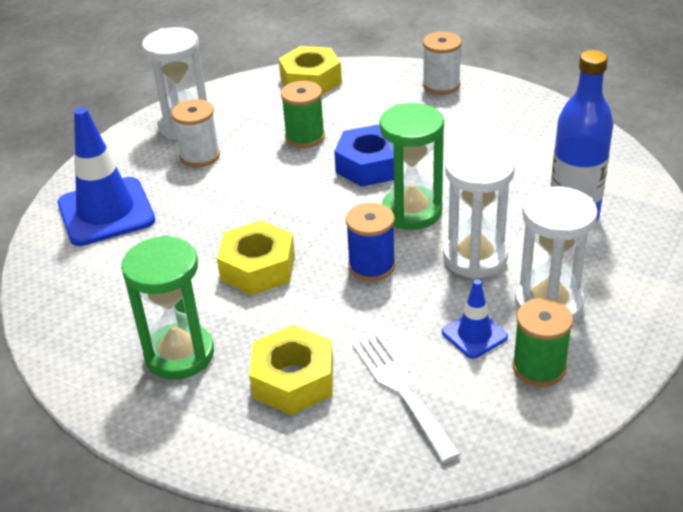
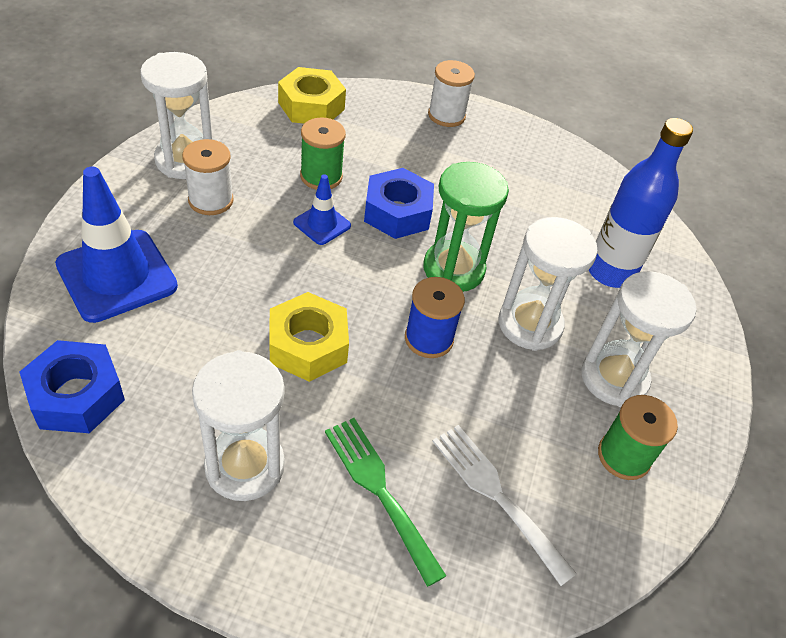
camera: 20 degrees left, 10 degrees up
green hourglass [121,235,214,380] -> white hourglass [192,350,285,501]
yellow nut [249,325,333,415] -> green fork [325,418,446,587]
blue traffic cone [442,279,508,359] -> blue traffic cone moved to [293,174,351,245]
none -> blue nut [19,340,125,433]

